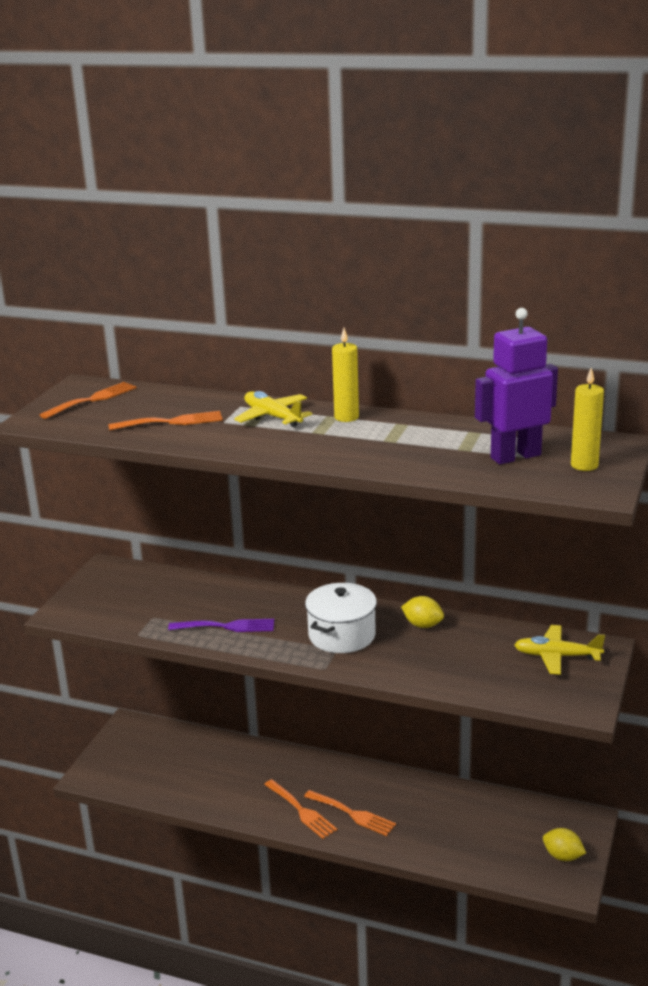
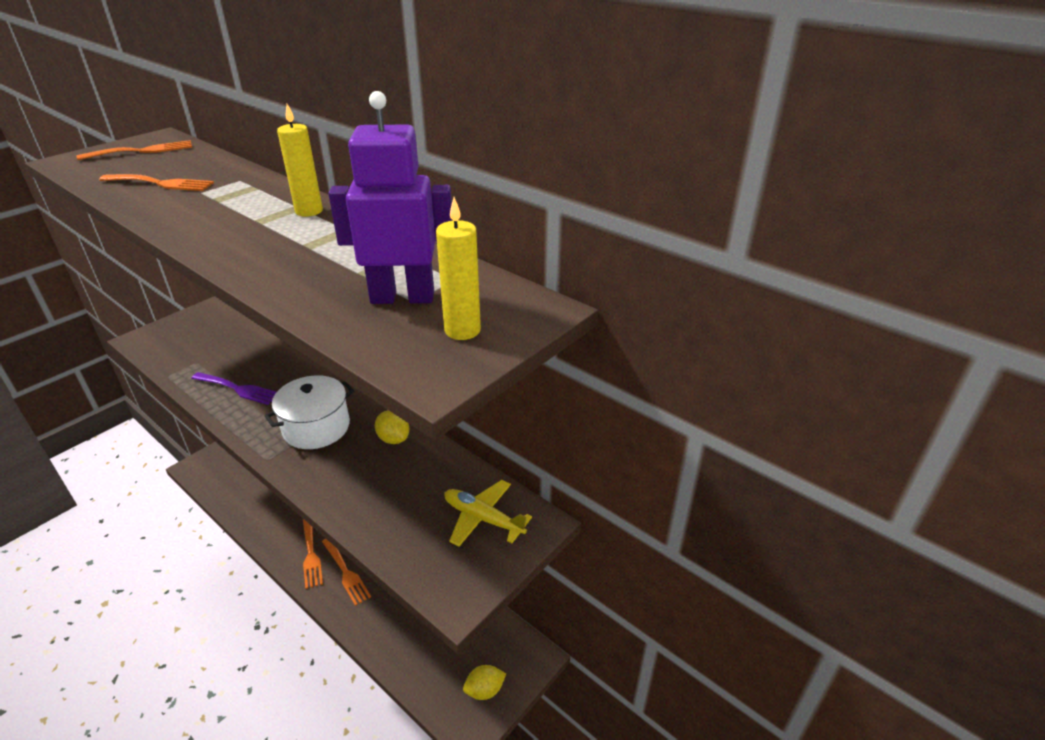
camera: 20 degrees right, 10 degrees up
yellow plane [234,391,312,427] -> none
yellow lemon [543,828,586,861] -> yellow lemon turned 75 degrees counterclockwise [463,665,506,700]

